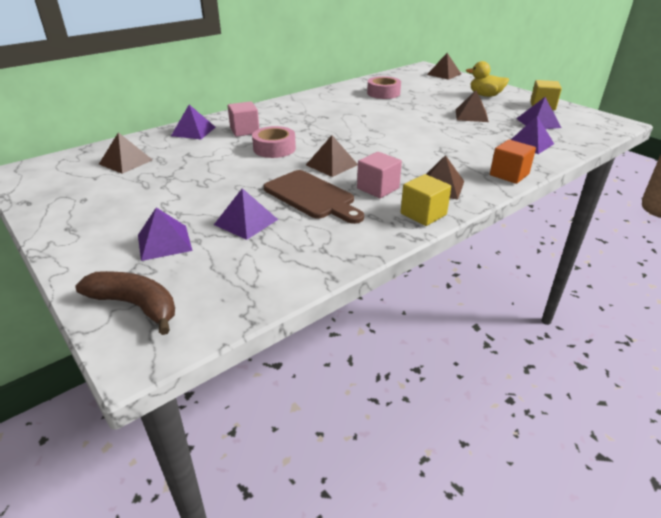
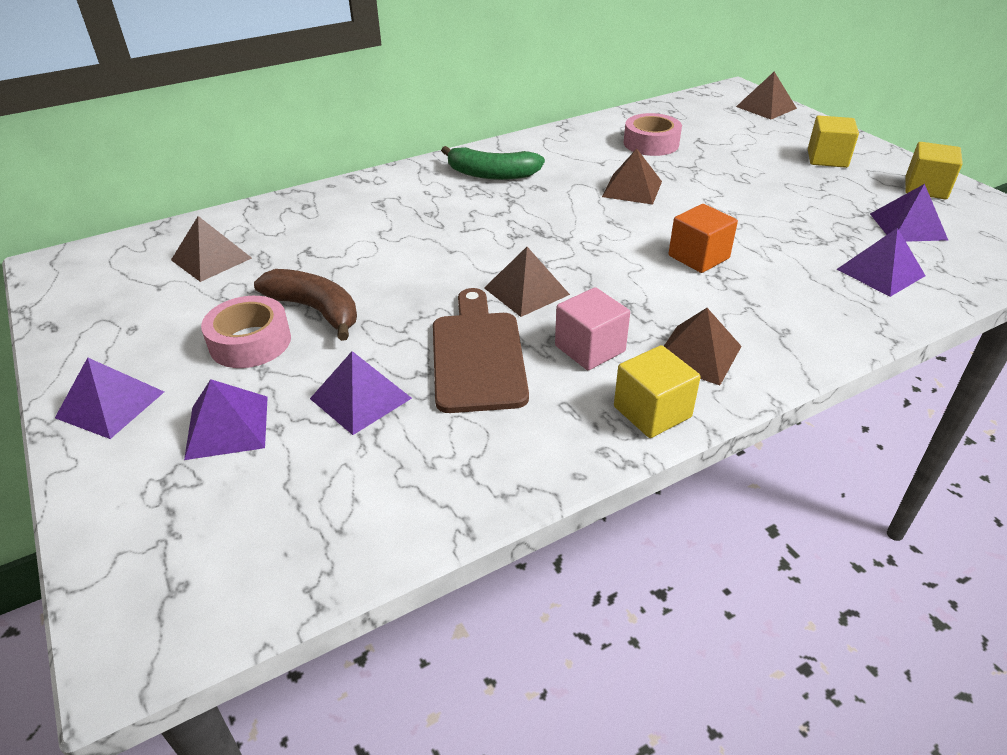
camera: 10 degrees right, 5 degrees up
brown banana [75,271,175,335] -> brown banana moved to [254,269,357,341]
purple pyramid [171,105,216,139] -> purple pyramid moved to [55,357,164,439]
pink cube [228,102,259,137] -> none
pink tape [252,126,296,158] -> pink tape moved to [201,296,291,368]
brown cutting board [264,170,364,224] -> brown cutting board turned 150 degrees counterclockwise [433,288,529,413]
brown pyramid [456,90,489,122] -> brown pyramid moved to [602,149,662,205]
yellow duck [466,61,509,97] -> yellow cube [808,116,859,168]
orange cube [490,140,536,184] -> orange cube moved to [668,204,738,273]
none -> green banana [441,146,545,180]

